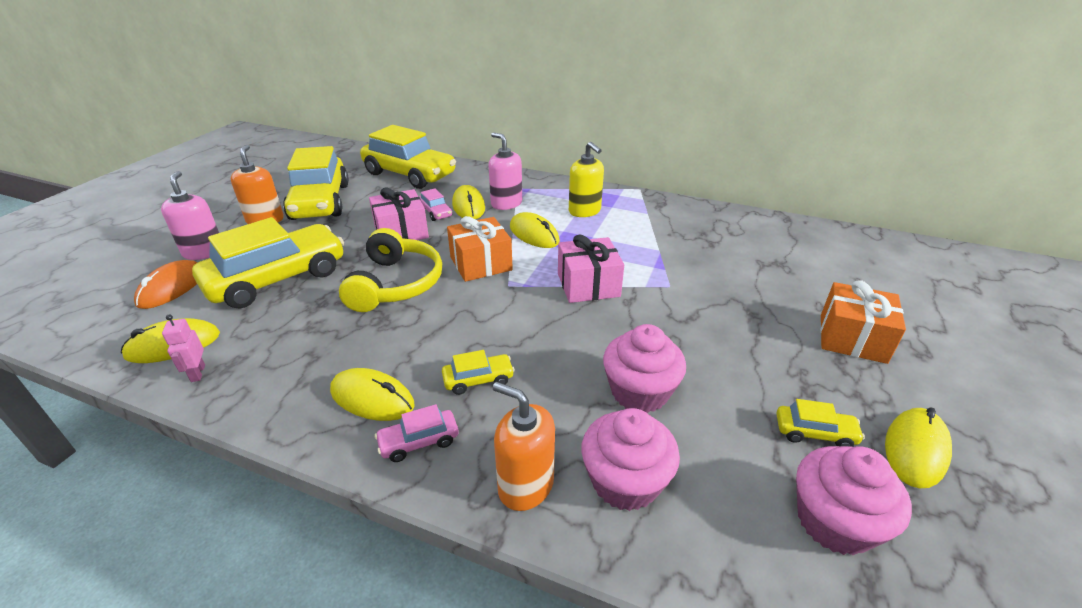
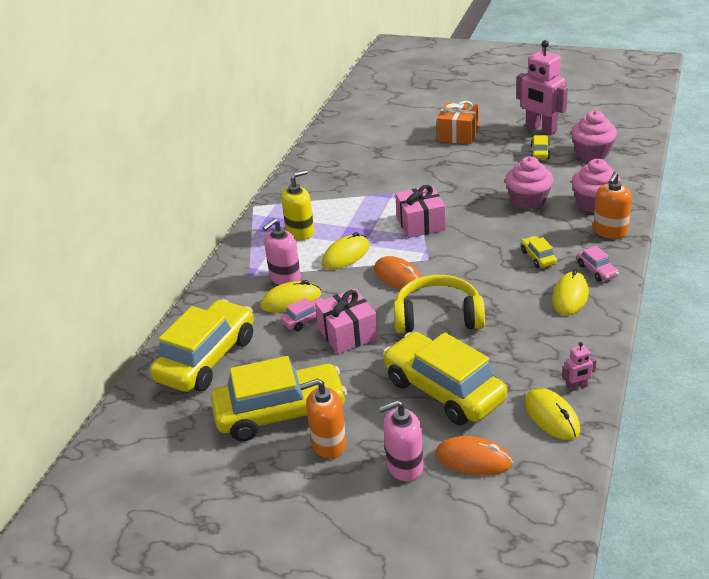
camera: 90 degrees left, 0 degrees up
orange gift [447,216,513,282] -> orange mouse [374,256,422,291]
yellow mouse [885,408,952,488] -> pink robot [516,40,568,136]

